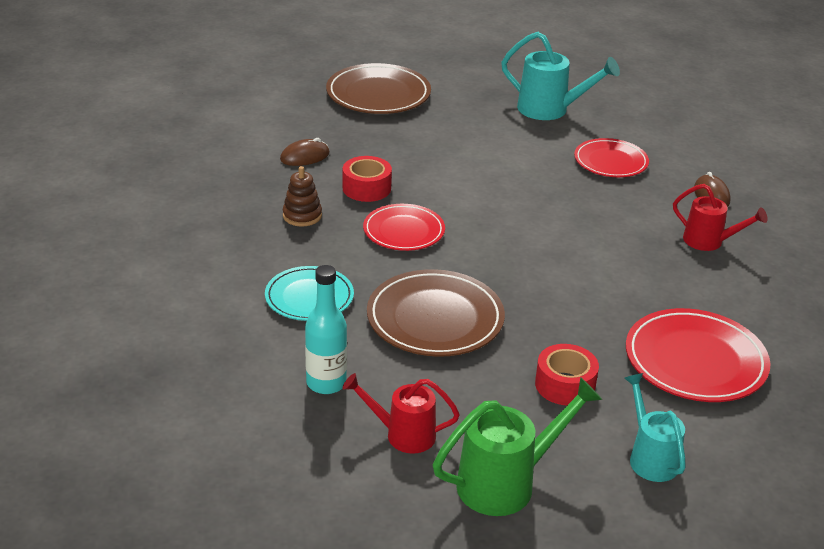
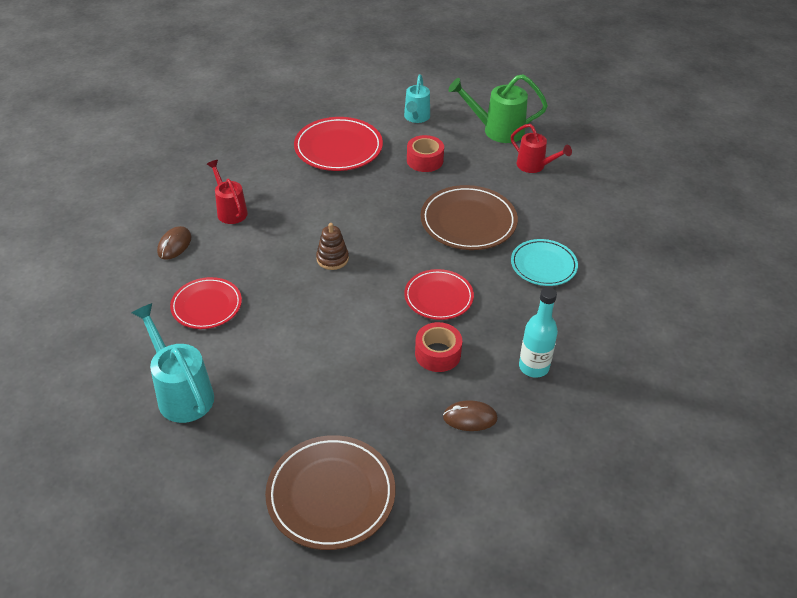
camera: 150 degrees left, 10 degrees up
brown stacking toy [283,166,322,227] -> brown stacking toy moved to [316,223,349,270]
turquoise bottle [305,265,347,394] -> turquoise bottle moved to [519,287,558,378]

